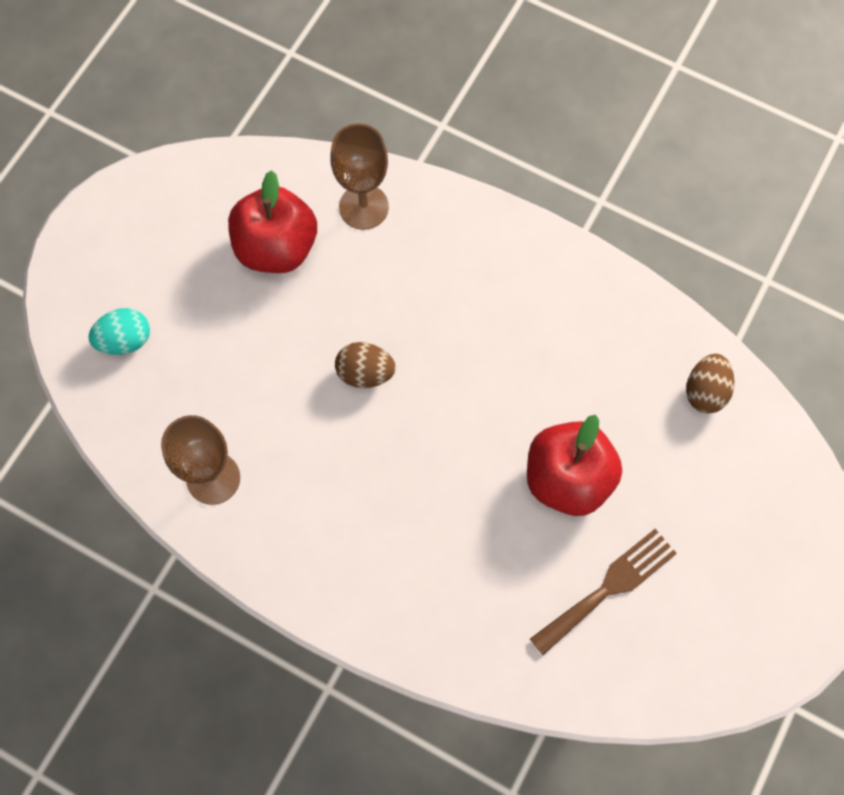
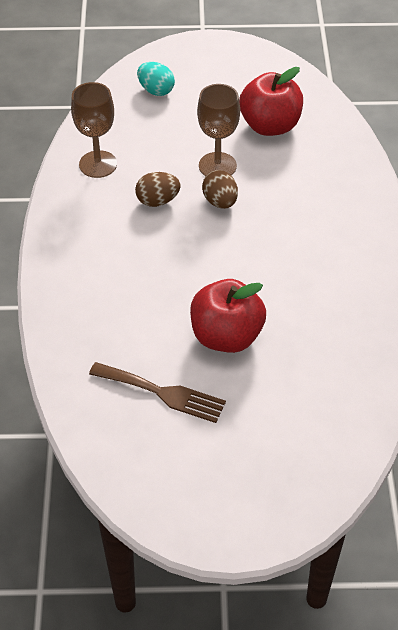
camera: 60 degrees right, 20 degrees down
brown goblet [330,124,389,230] -> brown goblet moved to [197,84,240,176]
brown egg [686,354,734,413] -> brown egg moved to [135,172,180,207]

